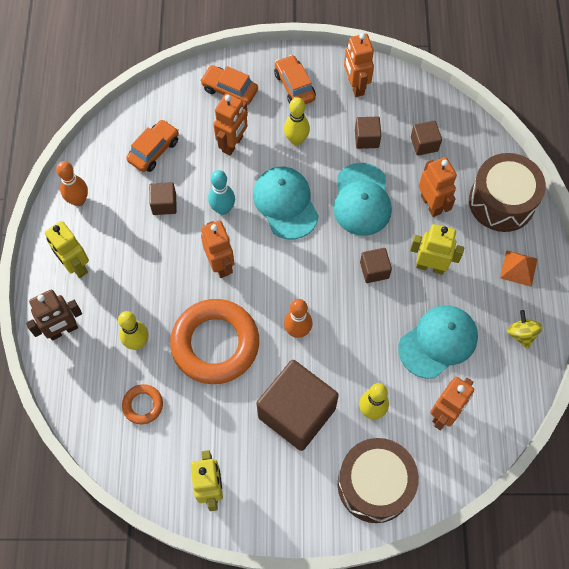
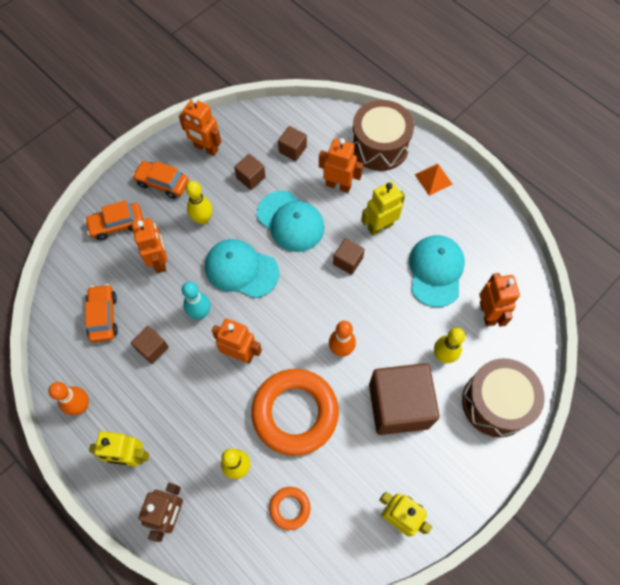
camera: 45 degrees left, 0 degrees up
yellow spinning top [507,310,543,349] -> none

